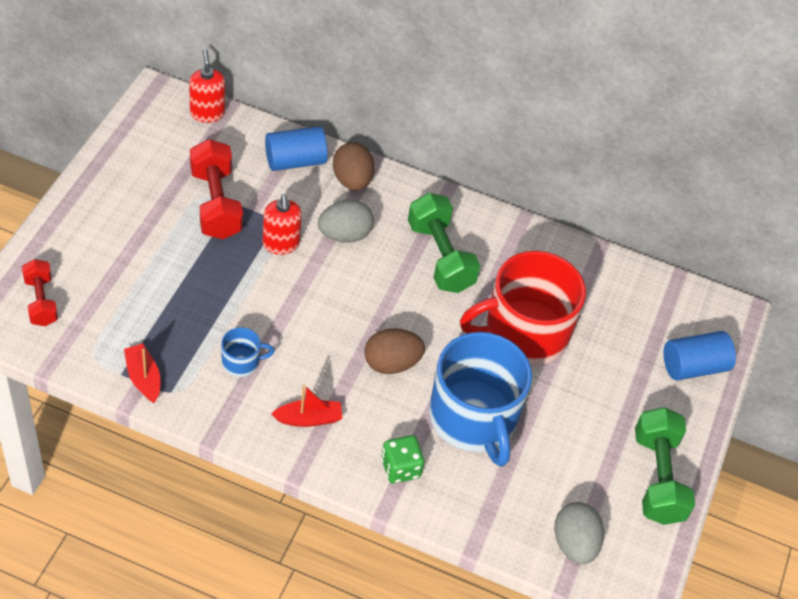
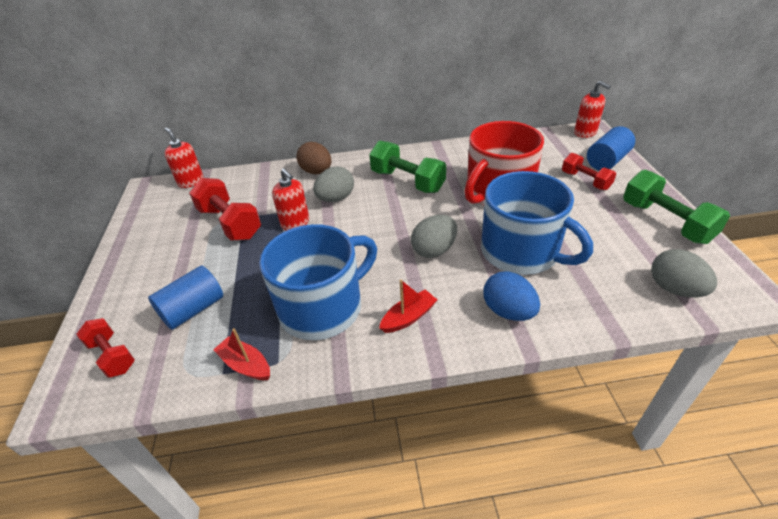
camera: 20 degrees left, 10 degrees down
blue mug [221,327,275,377] -> blue mug [259,224,377,340], size x2.37
blue cylinder [265,126,328,171] -> blue cylinder moved to [148,266,223,330]
brown egg [364,328,425,374] -> grey egg [411,215,457,258]
green dice [381,435,424,484] -> blue egg [483,271,540,321]
none -> red dumbbell [562,153,616,190]
none -> red soap dispenser [574,81,611,138]

